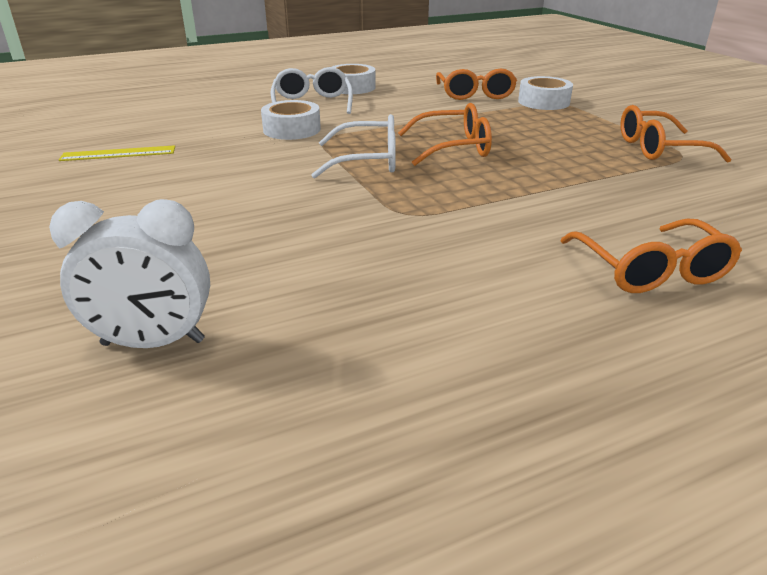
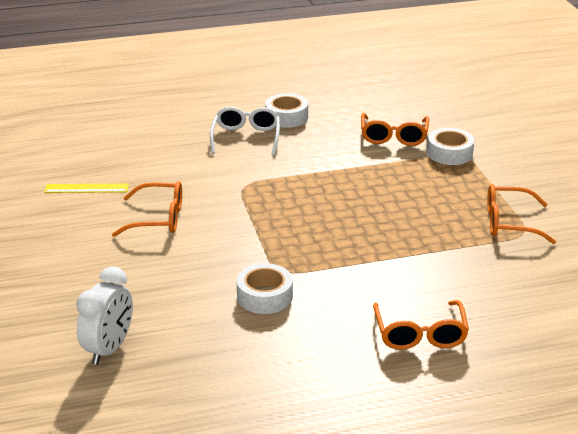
camera: 10 degrees right, 0 degrees up
white clock [49,199,210,348] -> white clock turned 75 degrees counterclockwise [76,266,133,365]
white tape [261,100,321,140] -> white tape moved to [237,263,293,314]
white glasses [311,114,396,179] -> none
orange glasses [398,103,492,166] -> orange glasses moved to [112,181,182,237]

